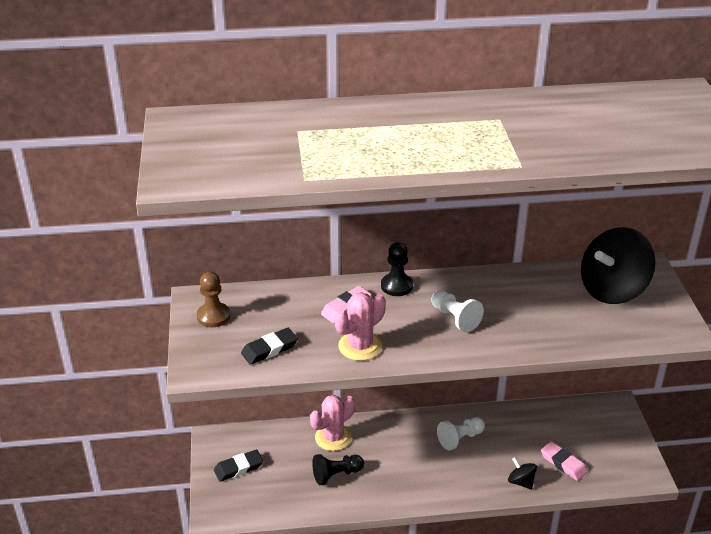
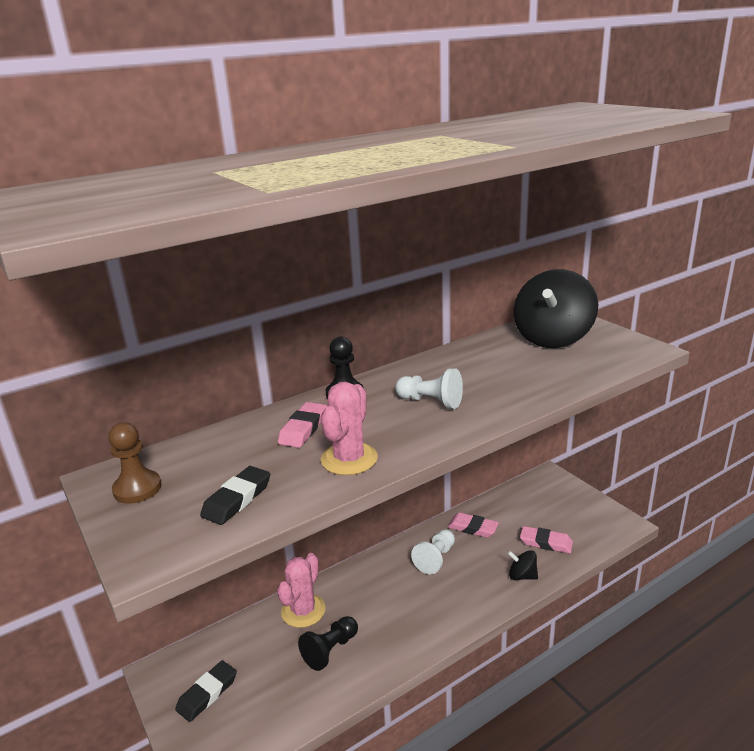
camera: 25 degrees left, 10 degrees down
none -> pink eraser [448,512,499,538]

